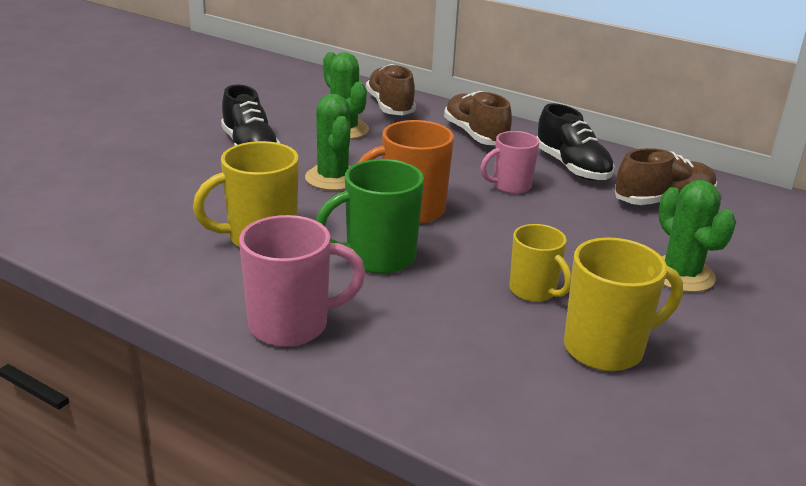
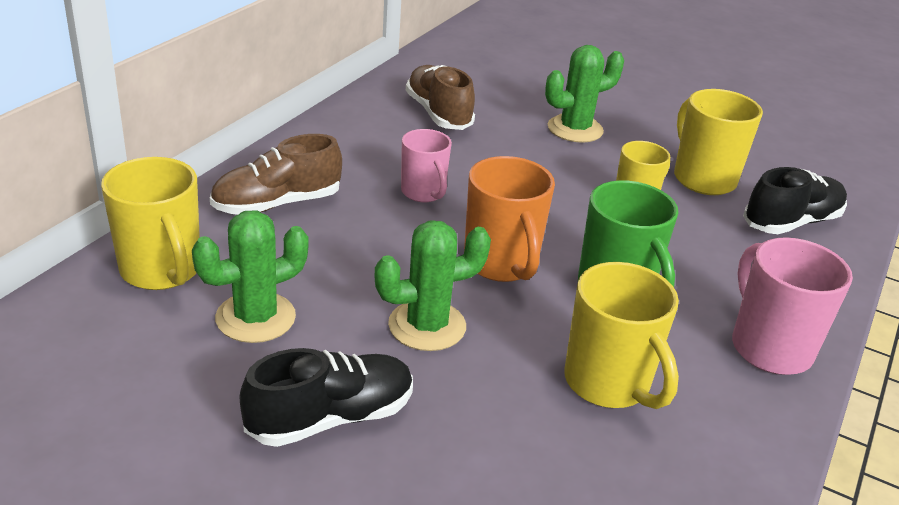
camera: 95 degrees left, 5 degrees up
brown shoe [366,64,416,116] -> yellow mug [101,157,200,290]
black shoe [536,103,615,181] -> black shoe moved to [743,167,847,234]

